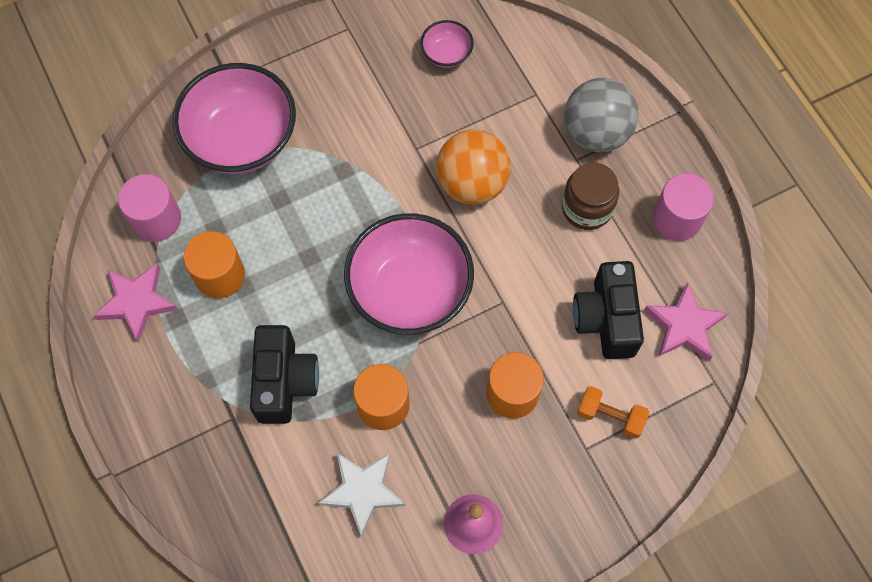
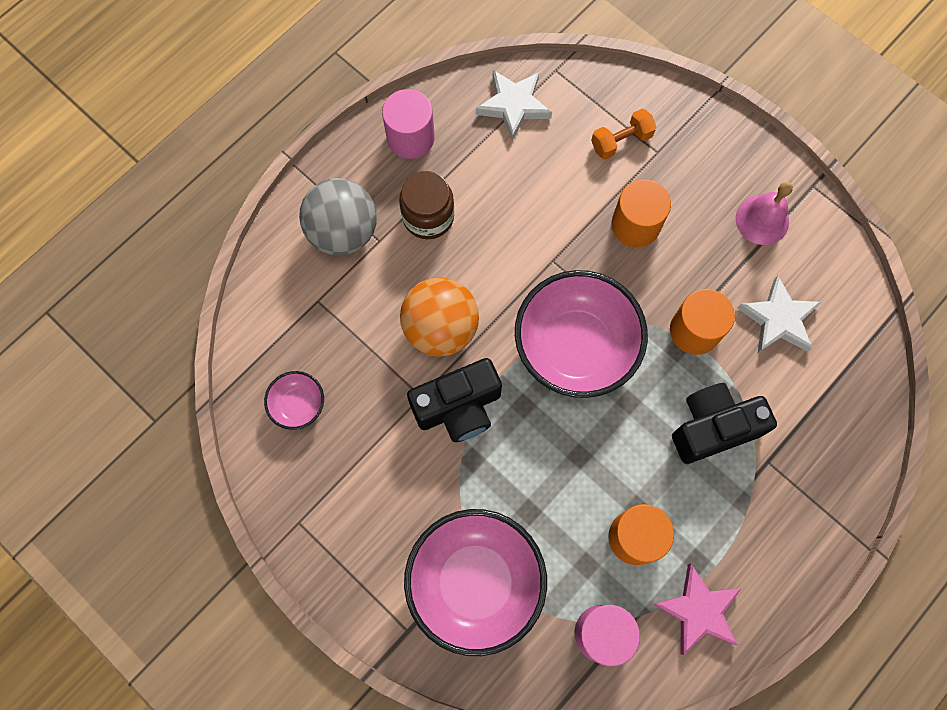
camera: 110 degrees left, 5 degrees up
black camera [573,261,644,359] -> black camera moved to [407,358,502,442]
orange dumbbell [577,386,649,439] -> orange dumbbell turned 60 degrees clockwise [591,109,656,160]
pink star [644,282,728,361] -> white star [476,70,552,141]

